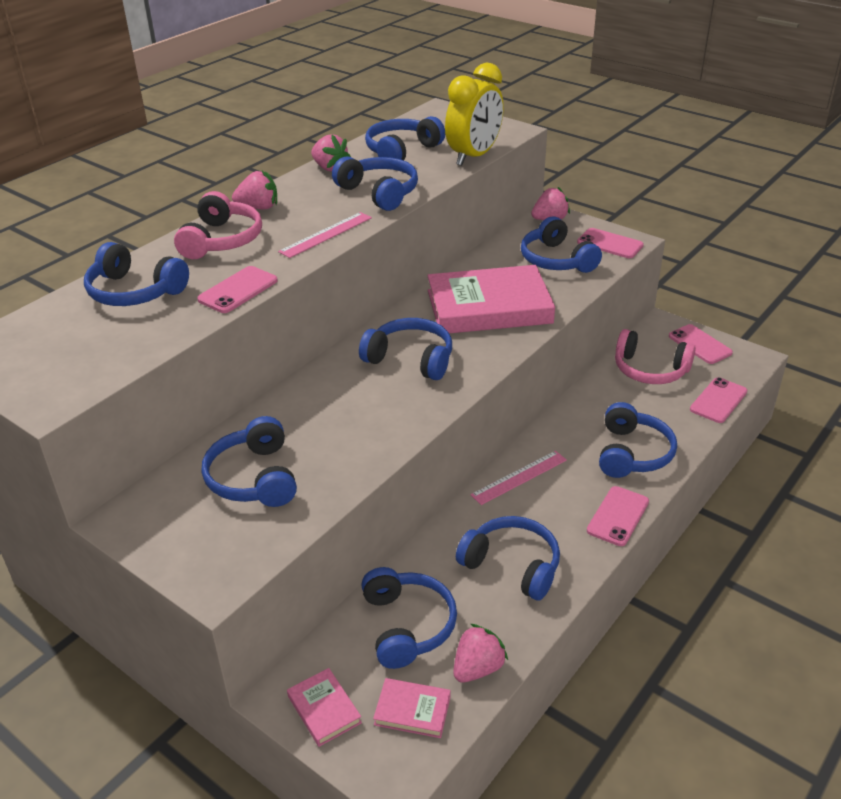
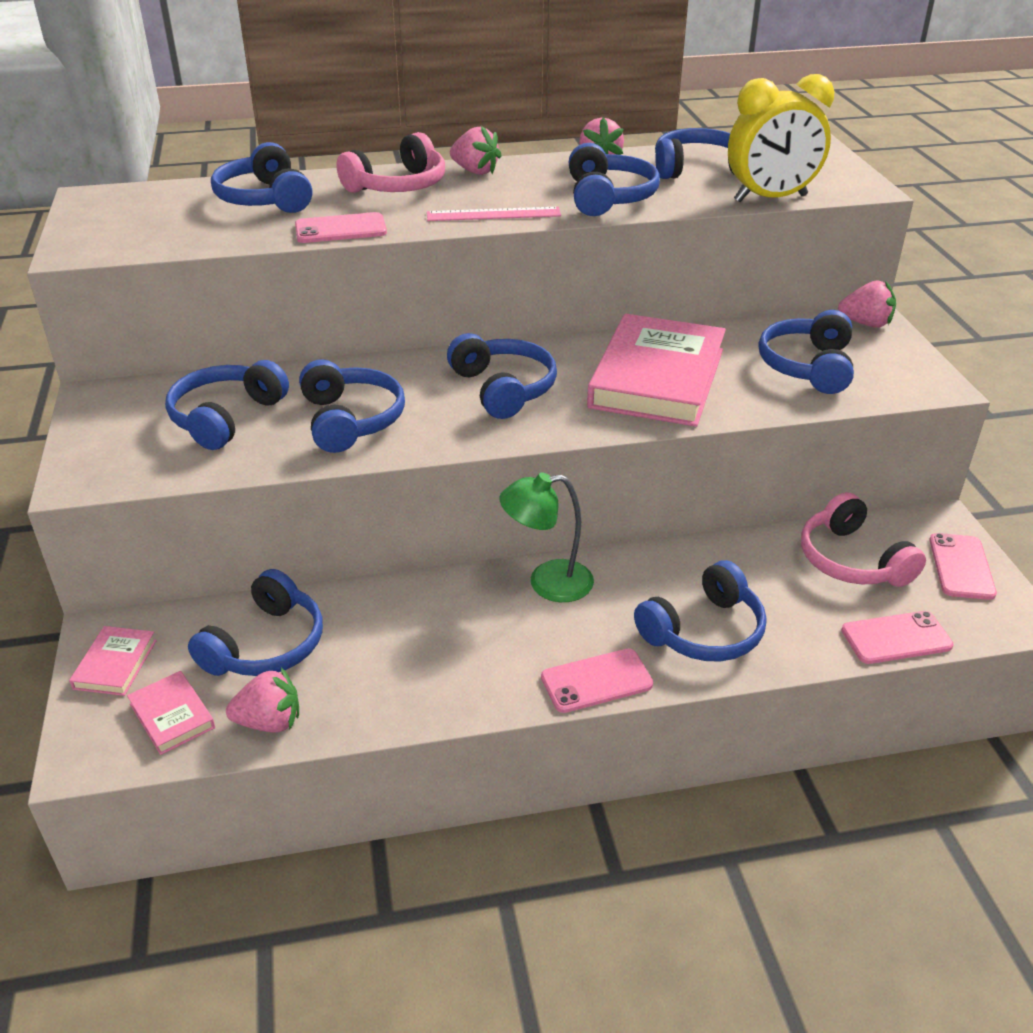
camera: 40 degrees right, 0 degrees up
pink book [427,265,555,333] -> pink book turned 75 degrees clockwise [587,314,726,427]
blue headphones [456,516,560,601] -> blue headphones moved to [299,359,405,453]
pink ruler [470,451,567,505] -> green lamp [499,473,594,602]
pink phone [577,228,644,258] -> none

